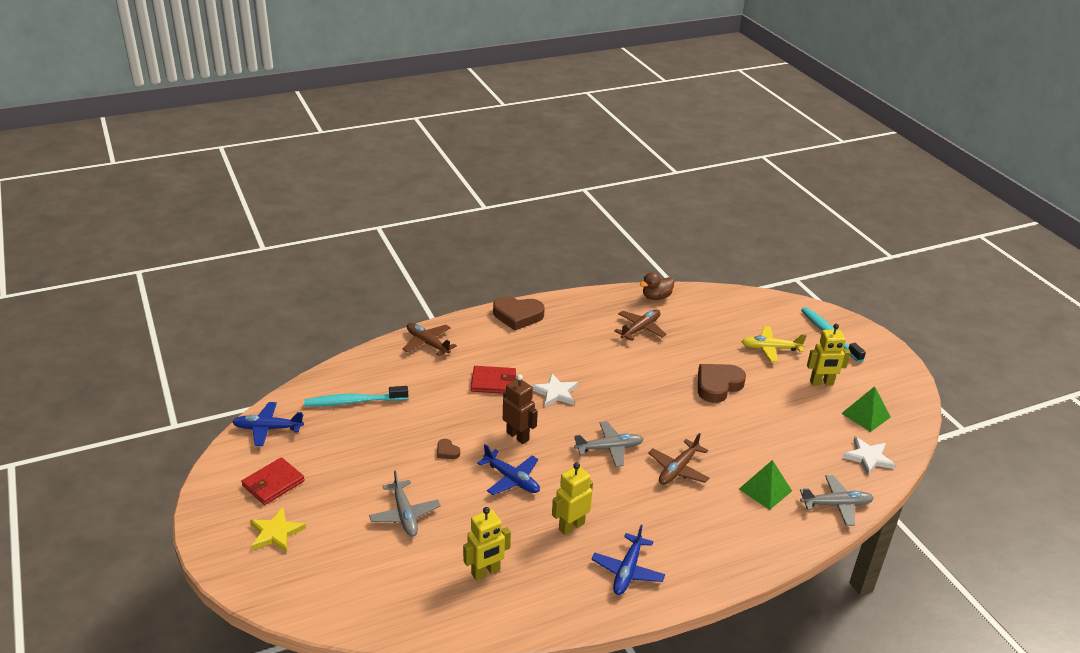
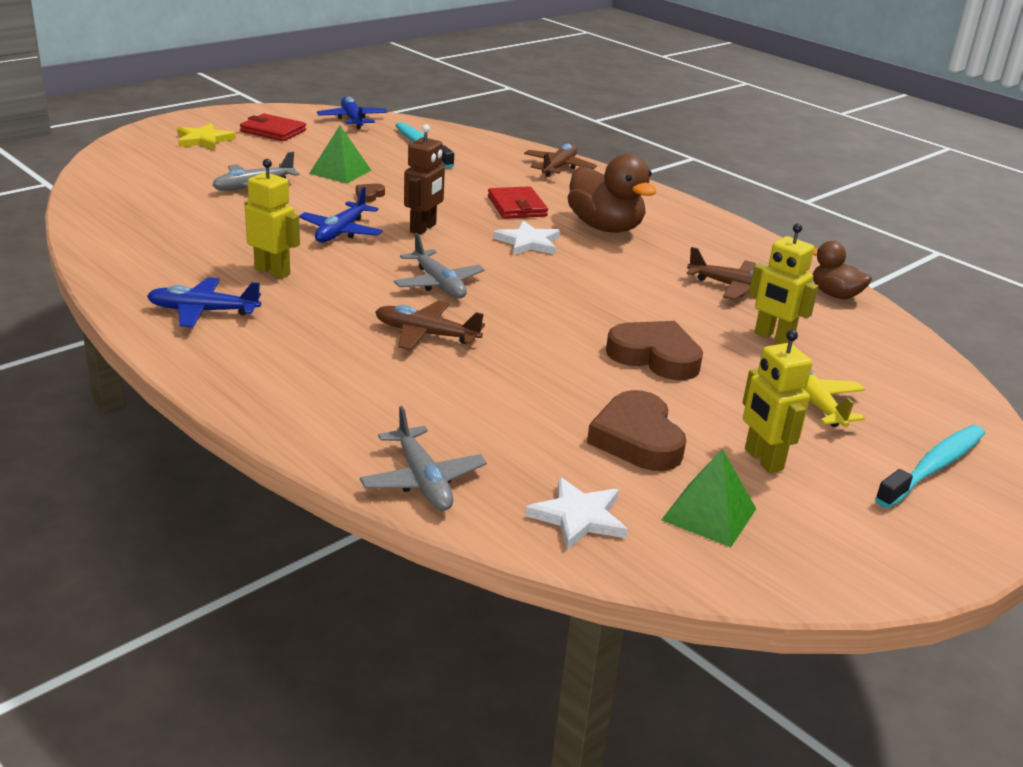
camera: 70 degrees right, 5 degrees down
yellow robot [463,507,511,581] -> yellow robot moved to [749,224,818,344]
brown heart [493,296,545,331] -> brown heart moved to [587,390,686,471]
green pyramid [739,460,792,510] -> green pyramid moved to [309,126,372,184]
none -> brown duck [568,154,656,233]

